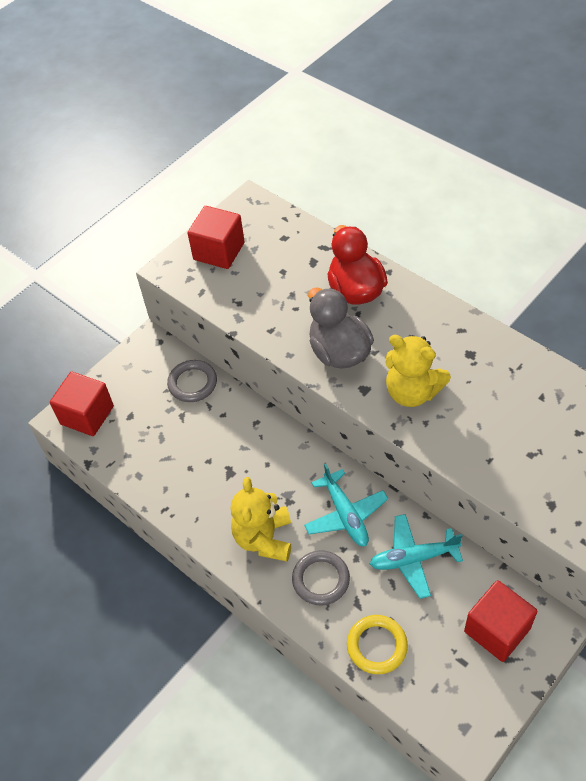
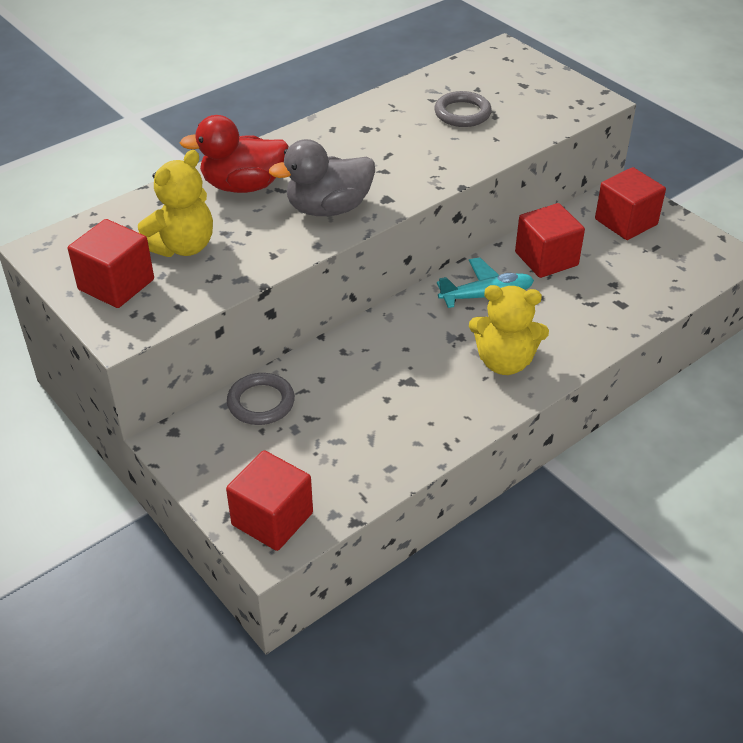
camera: 85 degrees left, 10 degrees down
grey ring [292,550,350,606] -> grey ring moved to [434,91,492,127]
yellow ring [347,615,408,674] -> none
turquoise plane [370,514,463,599] -> red cube [515,203,585,278]
yellow teddy bear [385,335,451,407] -> yellow teddy bear moved to [138,150,213,257]

